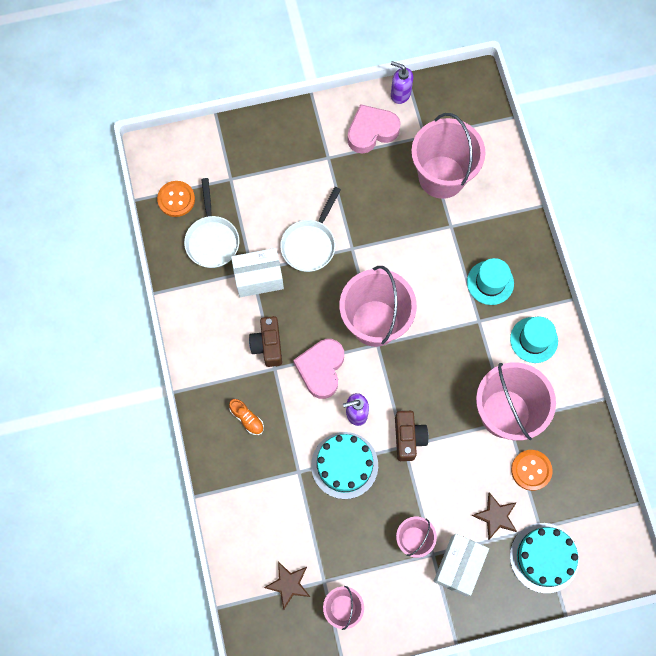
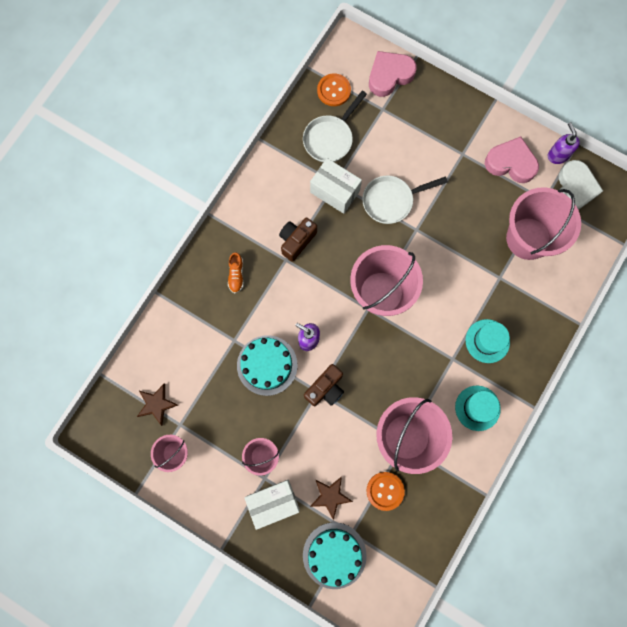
camera: 45 degrees right, 5 degrees up
pink heart [293,339,344,399] -> pink heart moved to [369,51,417,97]
none -> white heart [559,160,603,210]

